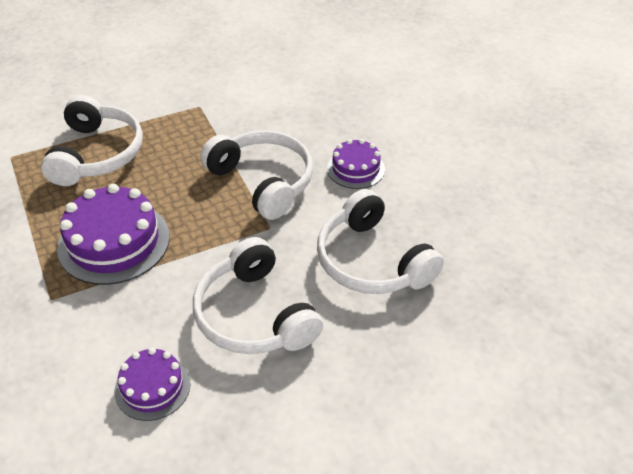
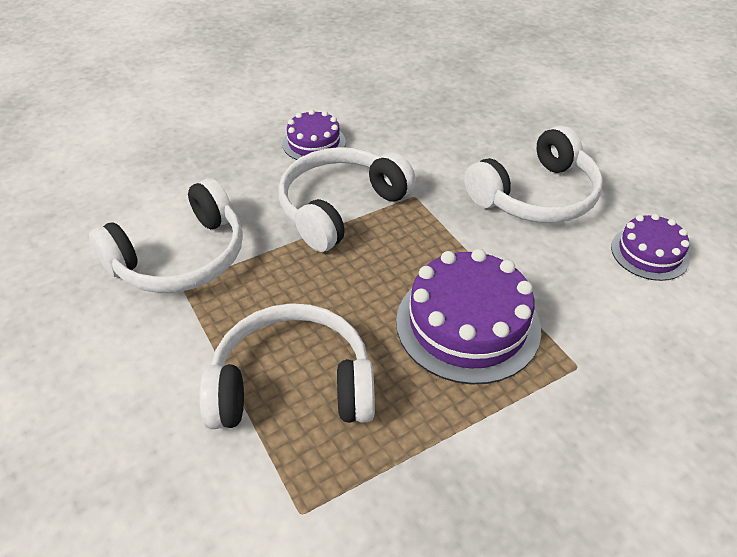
camera: 95 degrees left, 0 degrees up
white headphones [317,189,444,294] -> white headphones moved to [89,178,243,293]

